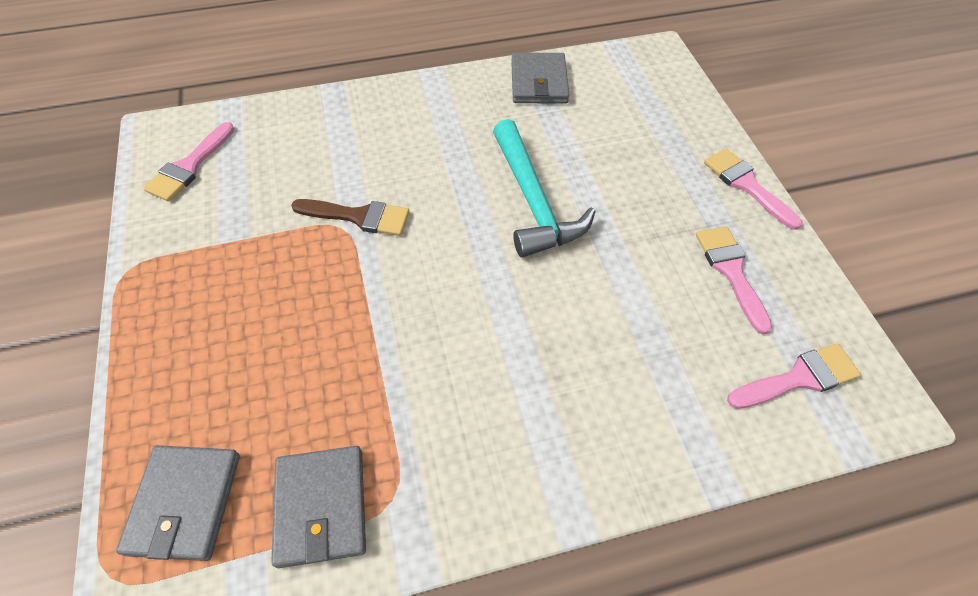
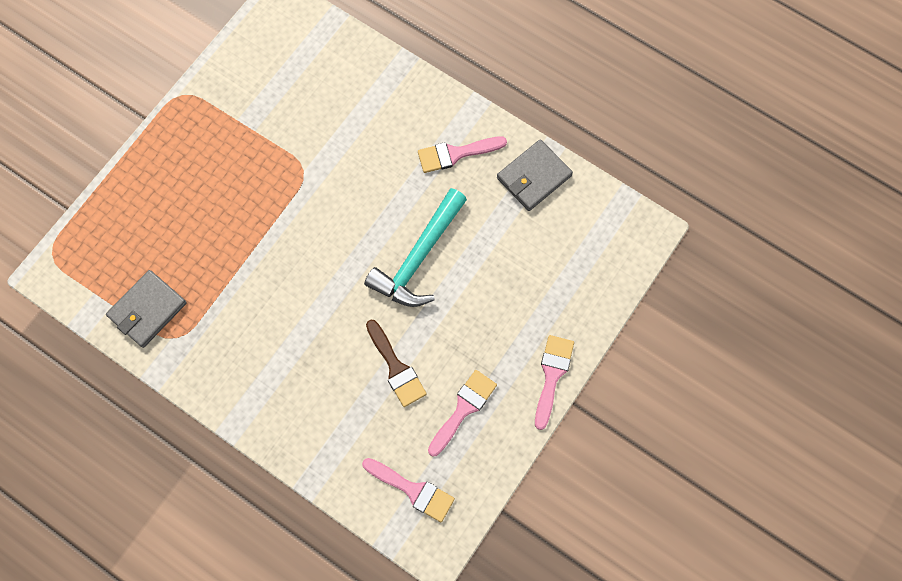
camera: 50 degrees right, 15 degrees up
grey wallet [116,445,240,561] -> none
pink brush [143,122,235,202] -> pink brush moved to [418,136,507,173]
brown brush [291,199,409,236] -> brown brush moved to [366,320,427,407]

